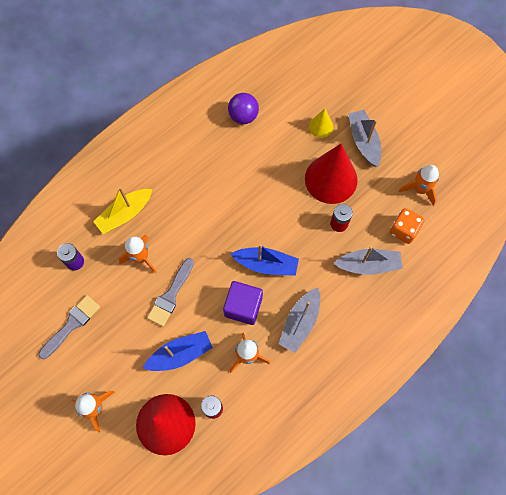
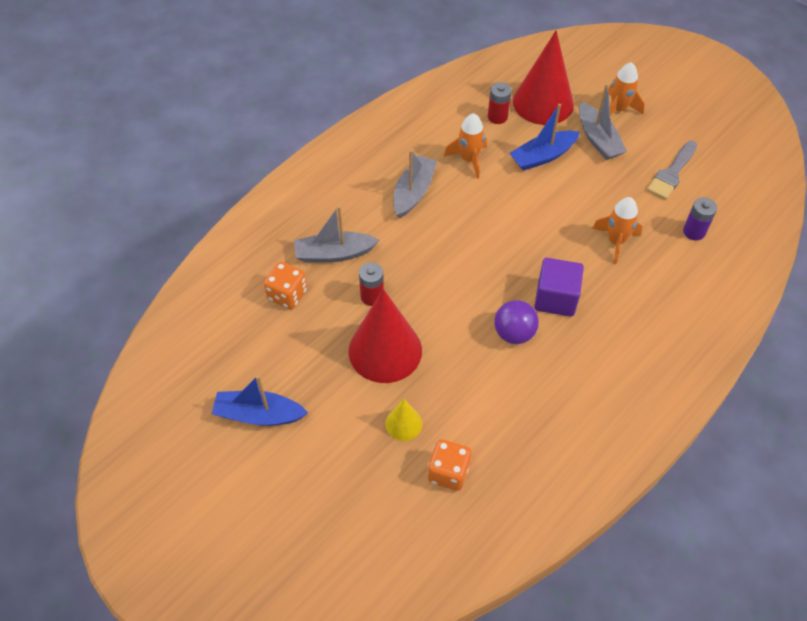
camera: 175 degrees right, 15 degrees down
yellow boat [93,187,152,234] -> none
grey brush [147,258,194,327] -> none
purple cube [223,281,263,325] -> purple cube moved to [534,258,584,317]
purple ball [228,93,259,124] -> purple ball moved to [494,300,539,344]
blue boat [231,244,299,276] -> blue boat moved to [212,375,308,426]
grey boat [348,110,381,167] -> grey boat moved to [579,84,627,160]
orange rocket [399,165,439,206] -> none
none -> orange dice [427,439,472,491]

